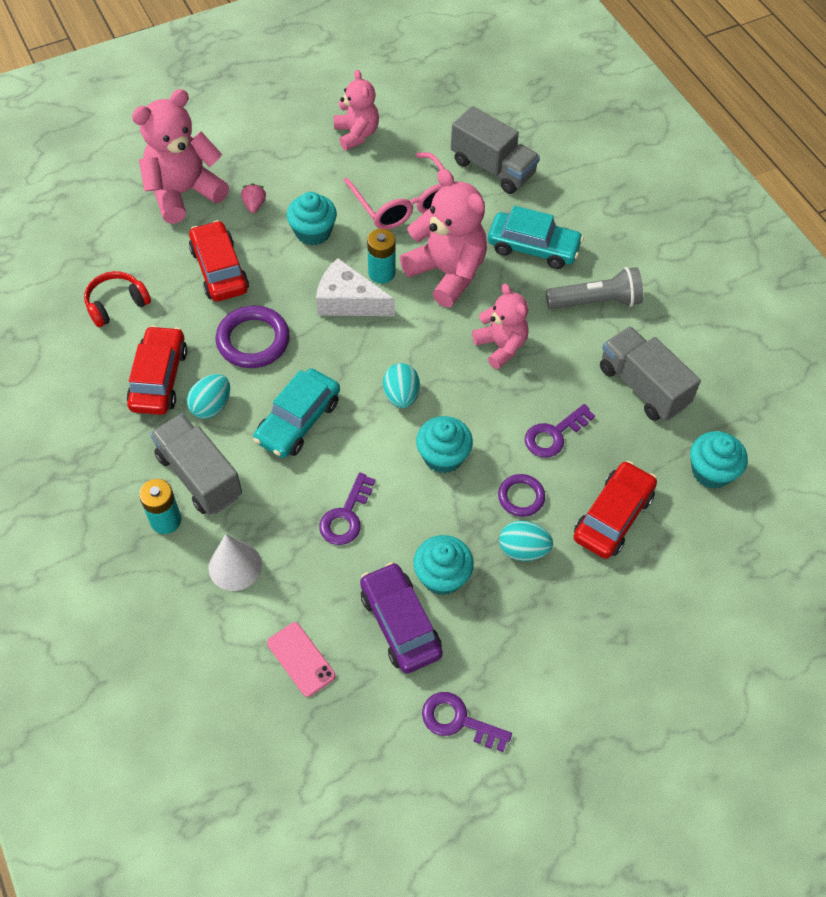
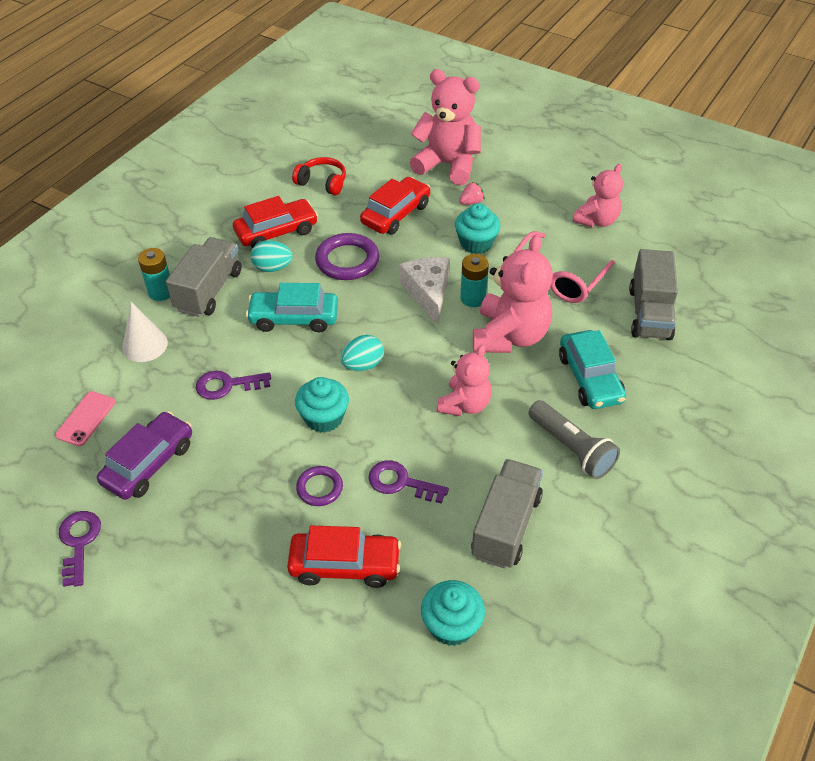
camera: 60 degrees right, 10 degrees down
turquoise cupcake [413,535,474,595] -> none
turquoise egg [499,520,553,561] -> none

